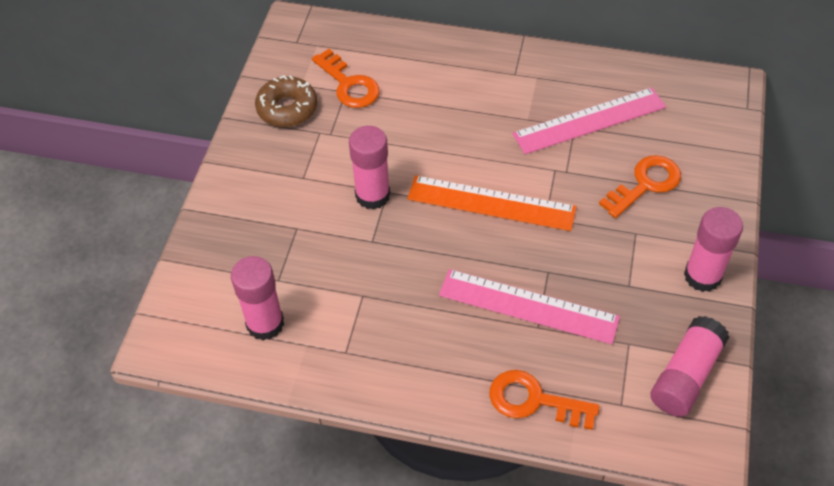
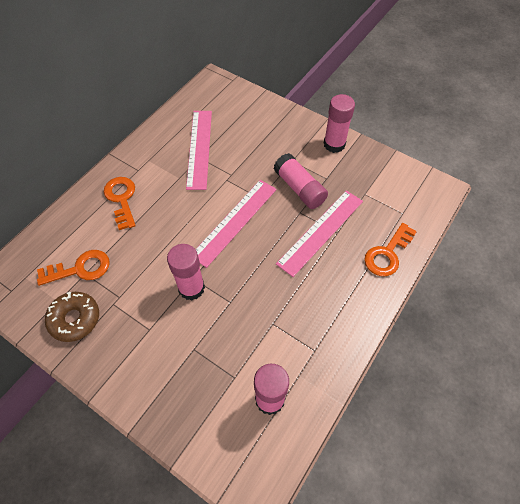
camera: 70 degrees left, 5 degrees up
orange ruler [407,175,577,231] -> pink ruler [196,180,277,268]
orange key [599,155,681,218] -> orange key moved to [104,177,136,230]
pink glue stick [651,316,729,417] -> pink glue stick moved to [273,153,328,209]

